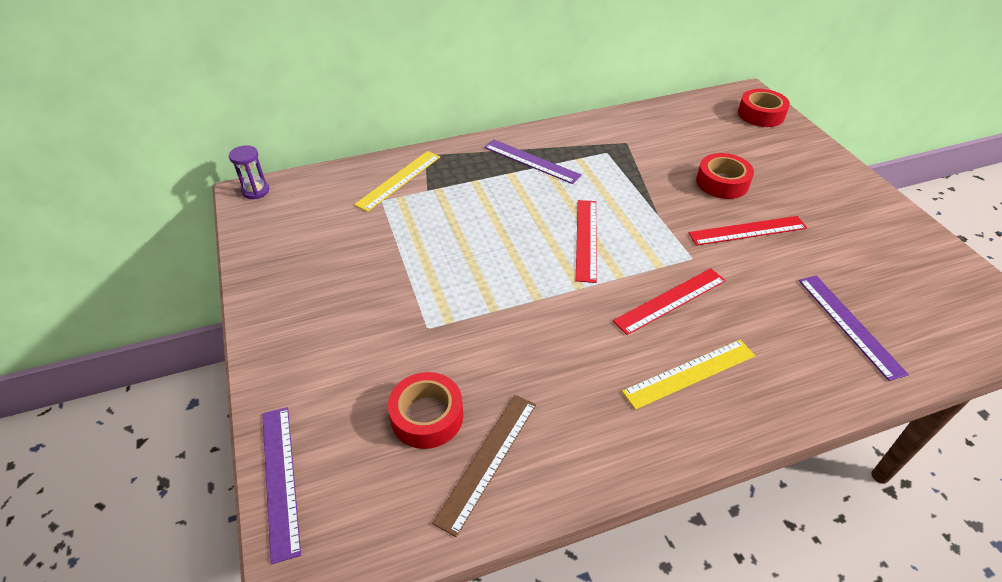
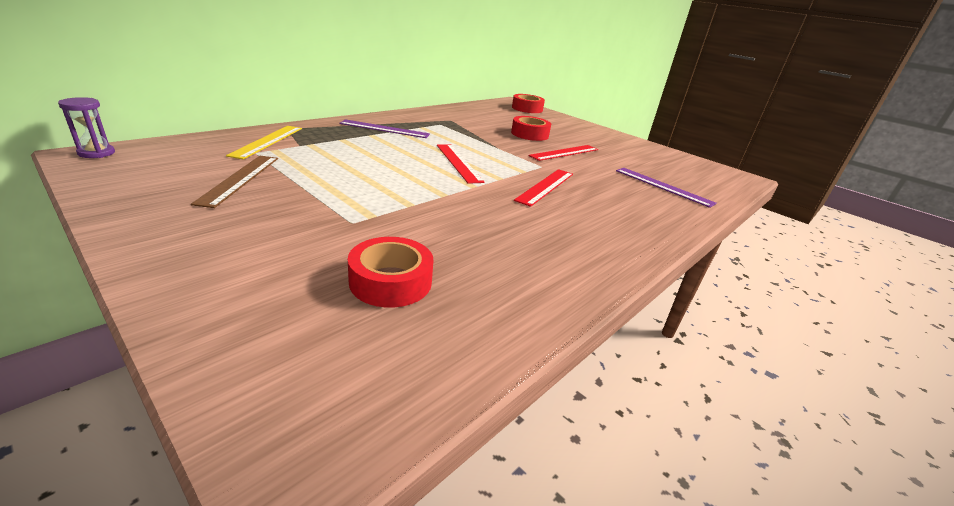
camera: 30 degrees left, 15 degrees down
purple ruler [262,407,301,564] -> none
brown ruler [432,395,536,537] -> brown ruler moved to [191,156,278,208]
yellow ruler [622,340,755,410] -> none

